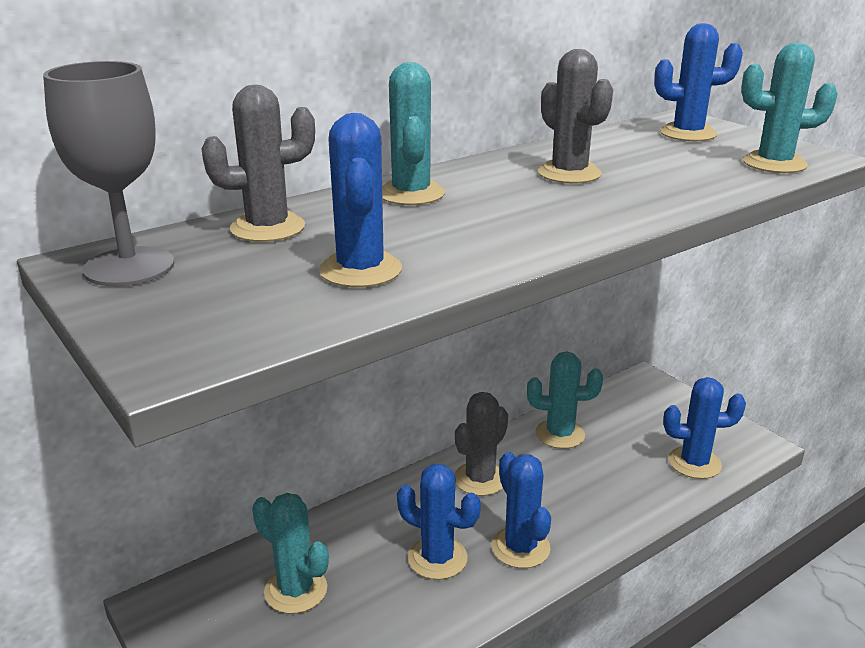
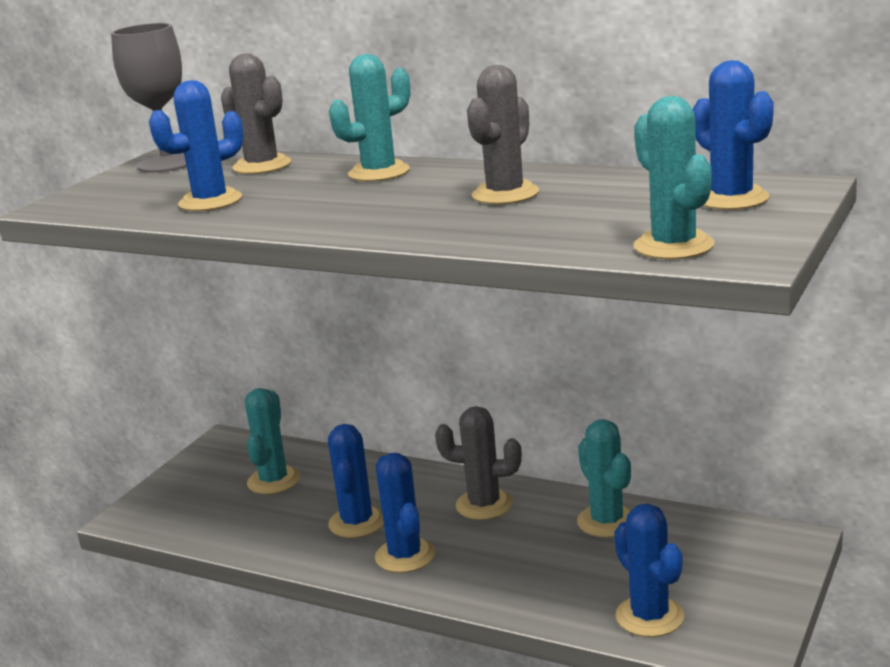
camera: 65 degrees right, 5 degrees down
blue cactus [491,452,551,568] -> blue cactus turned 60 degrees counterclockwise [375,453,435,573]

